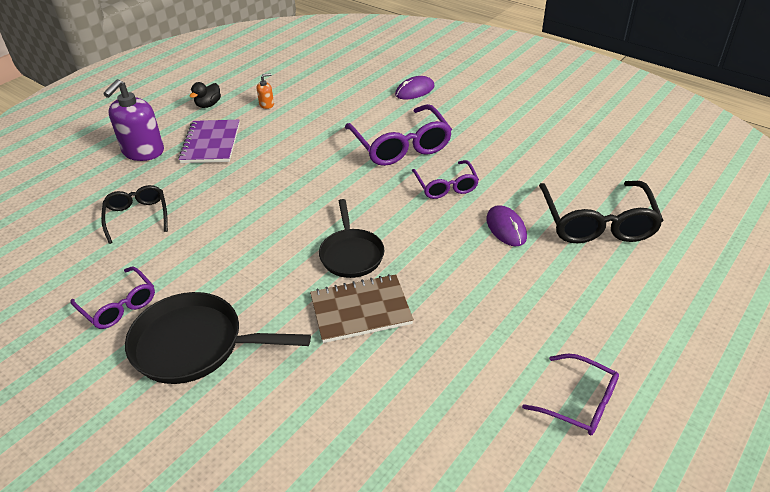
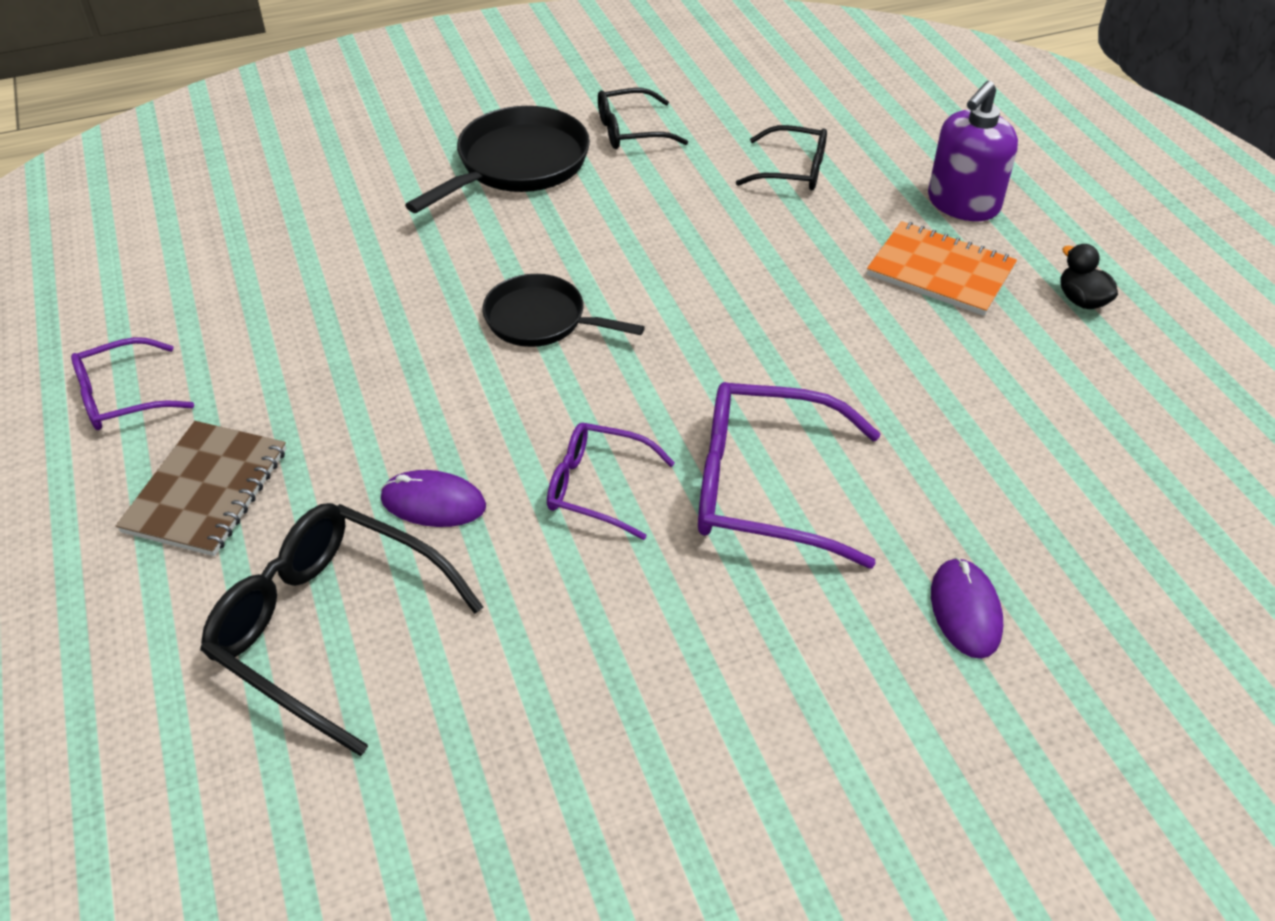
camera: 120 degrees right, 5 degrees up
purple glasses [71,266,155,329] -> black glasses [598,88,688,149]
purple soap dispenser [103,79,164,161] -> purple soap dispenser turned 105 degrees counterclockwise [928,81,1018,221]
purple notebook [178,120,240,163] -> orange notebook [867,221,1017,316]
orange soap dispenser [257,73,274,109] -> none
brown notebook [310,274,414,343] -> brown notebook moved to [116,421,286,556]

